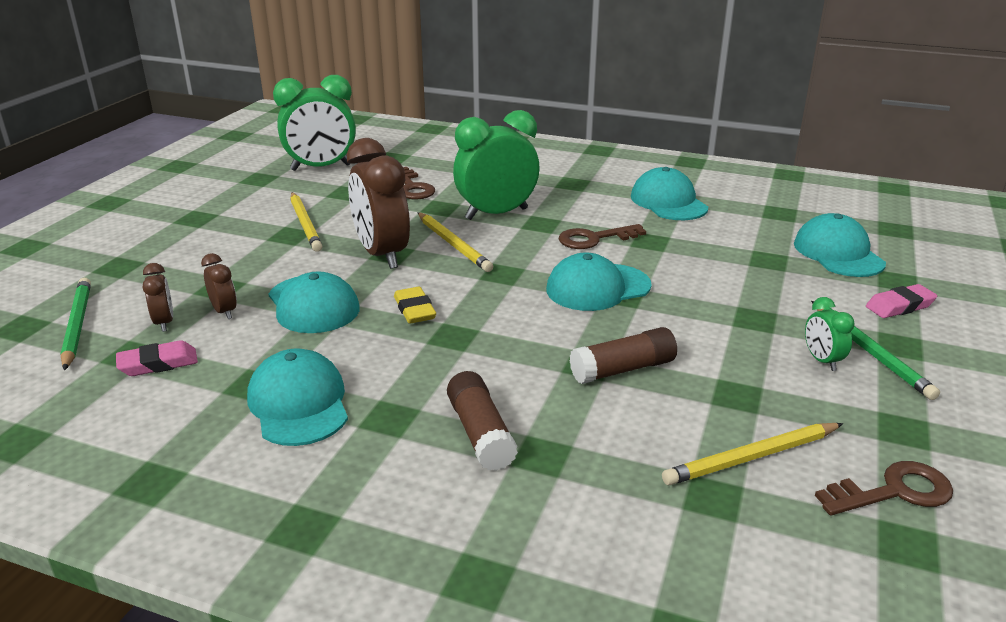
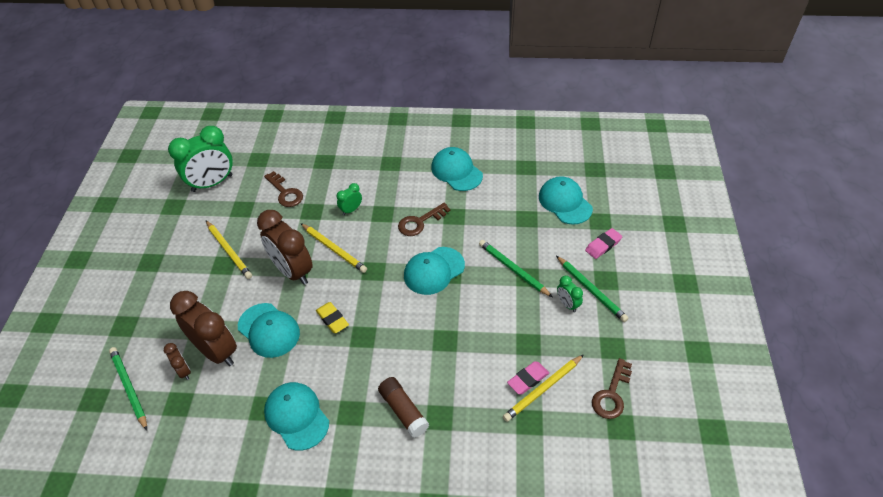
camera: 15 degrees left, 20 degrees up
pink eraser [116,340,198,376] -> pink eraser moved to [507,361,549,394]
brown clock [201,253,237,319] -> brown clock [170,291,237,366], size x2.16
green clock [453,110,540,220] -> green clock [336,183,362,215], size x0.46
brown glue stick [570,327,677,384] -> none
brown key [815,461,953,515] -> brown key turned 150 degrees clockwise [592,358,632,419]
none -> green pencil [479,240,552,297]

